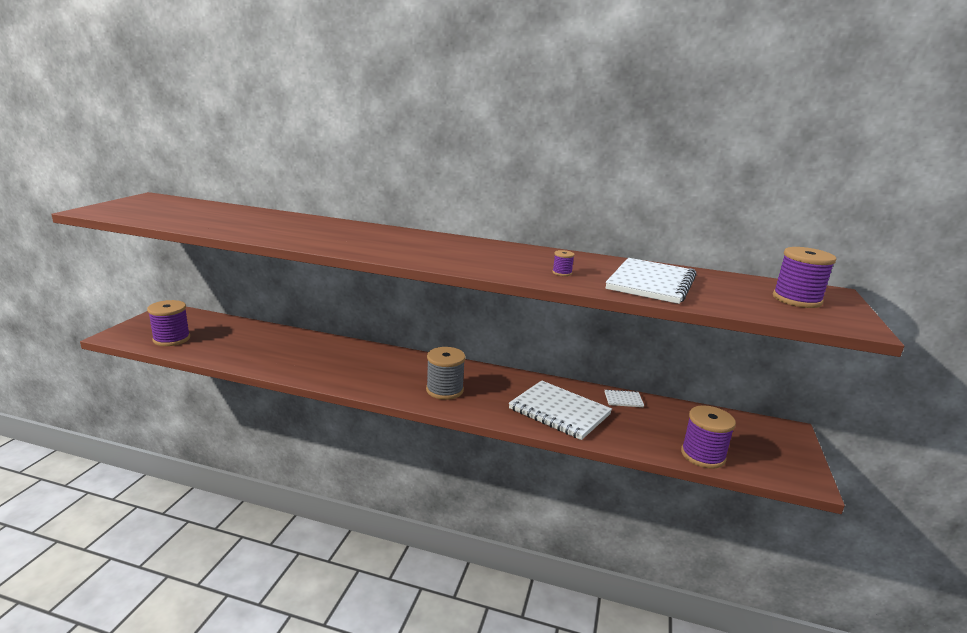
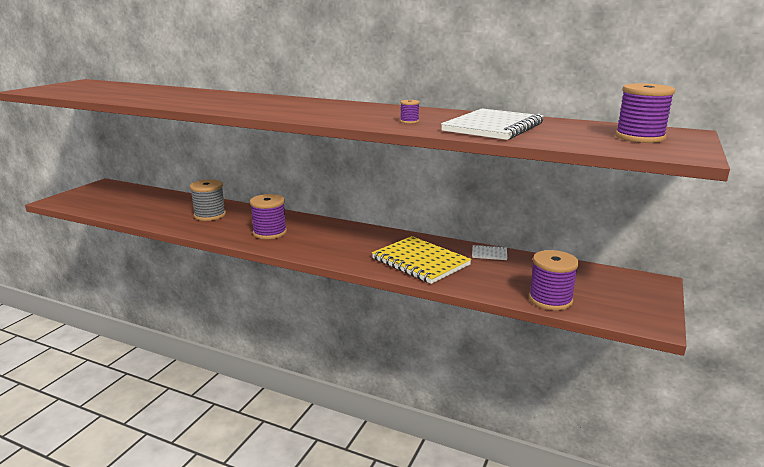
camera: 10 degrees right, 0 degrees up
purple spool [147,300,190,346] -> purple spool moved to [250,194,287,239]
grey spool [426,347,466,400] -> grey spool moved to [190,179,226,221]
white notebook [509,381,612,440] -> yellow notebook [372,236,472,284]

